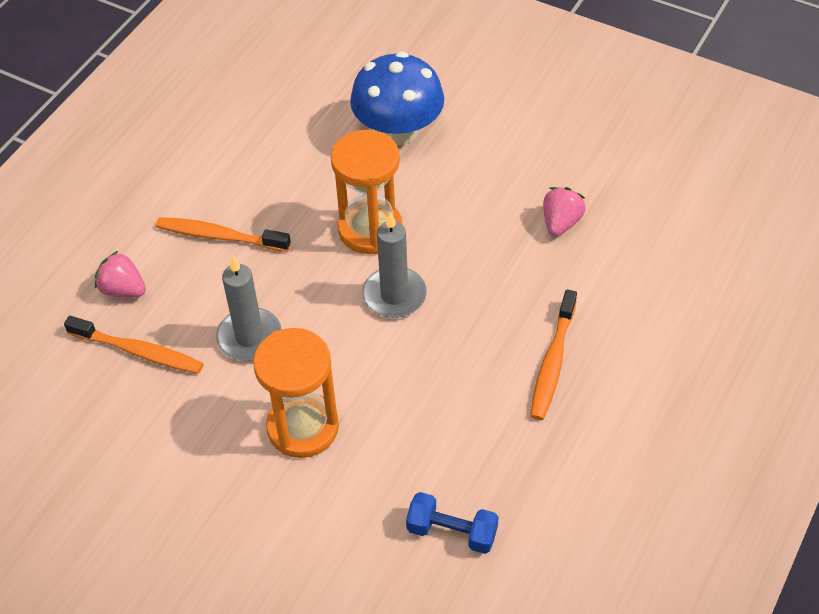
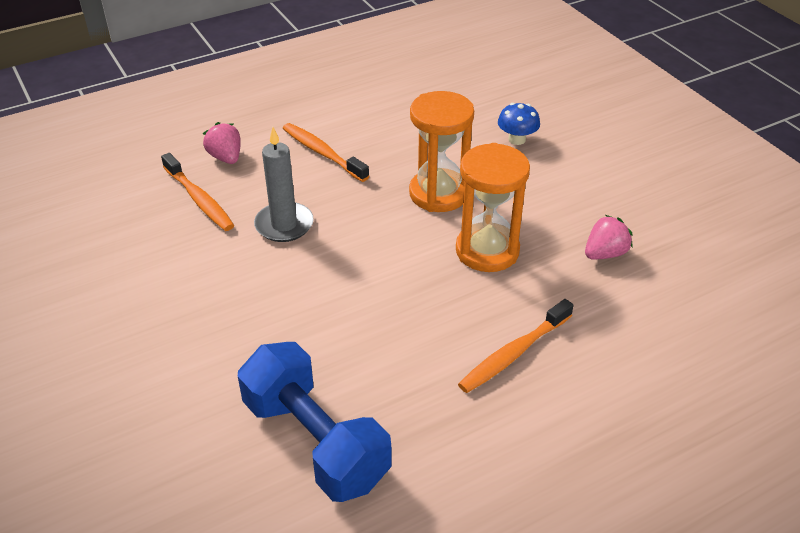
camera: 30 degrees right, 10 degrees down
orange hourglass [253,328,339,458] -> orange hourglass moved to [456,143,530,272]
blue mushroom [350,52,444,145] -> blue mushroom [498,103,540,145], size x0.50
grey candle [362,212,427,318] -> none
blue dumbbell [406,492,499,554] -> blue dumbbell [238,342,392,502], size x1.89

